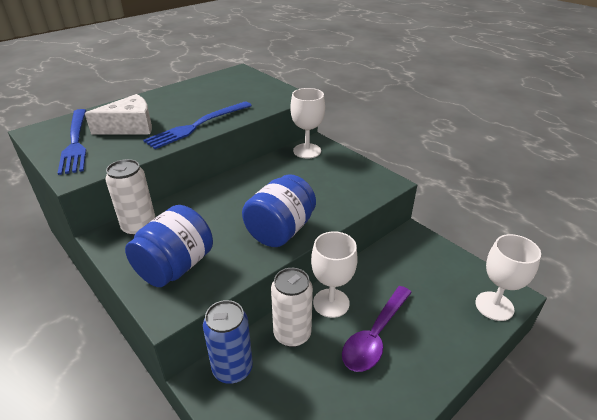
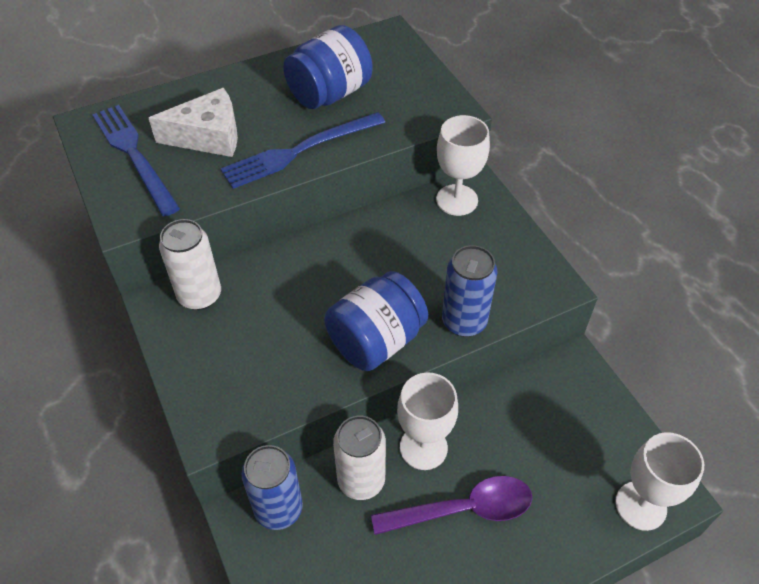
camera: 15 degrees right, 15 degrees up
blue fork [58,109,86,175] -> blue fork turned 150 degrees clockwise [92,105,180,217]
blue jar [125,205,213,287] -> blue jar moved to [283,25,372,109]
purple spoon [342,286,412,372] -> purple spoon turned 150 degrees counterclockwise [371,476,532,535]
none -> blue can [442,245,498,337]

